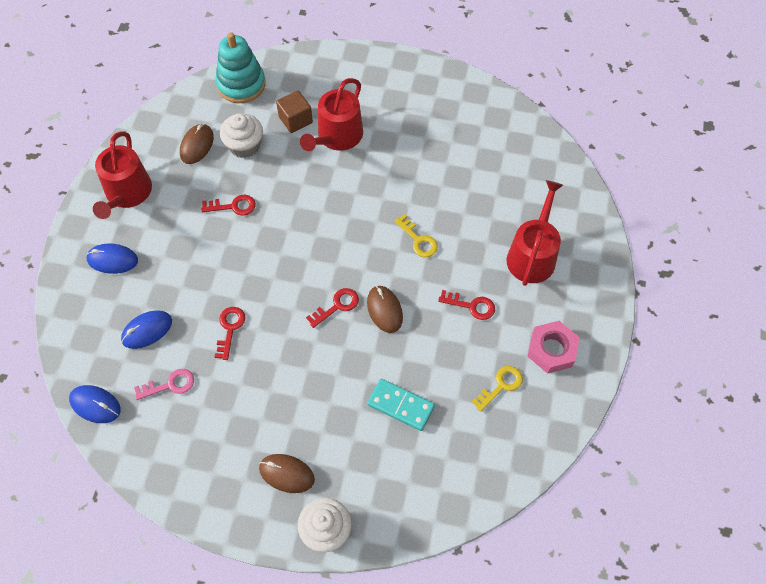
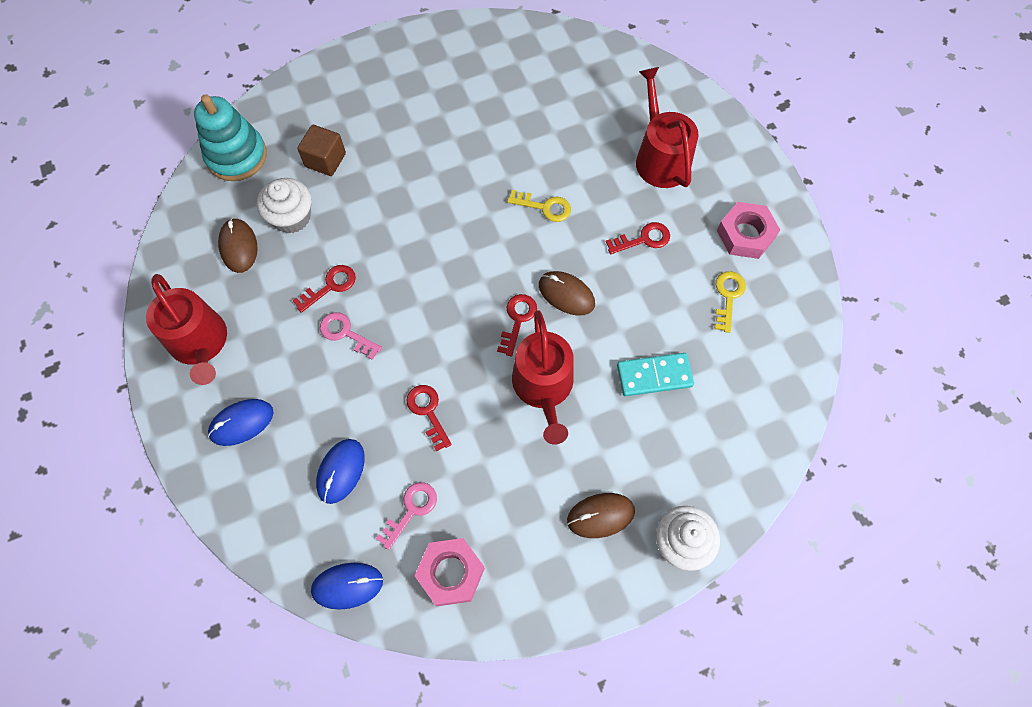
camera: 35 degrees left, 5 degrees up
red watering can [300,78,363,151] -> red watering can moved to [512,310,574,445]
none -> pink key [320,312,382,360]
none -> pink nut [414,538,485,606]

